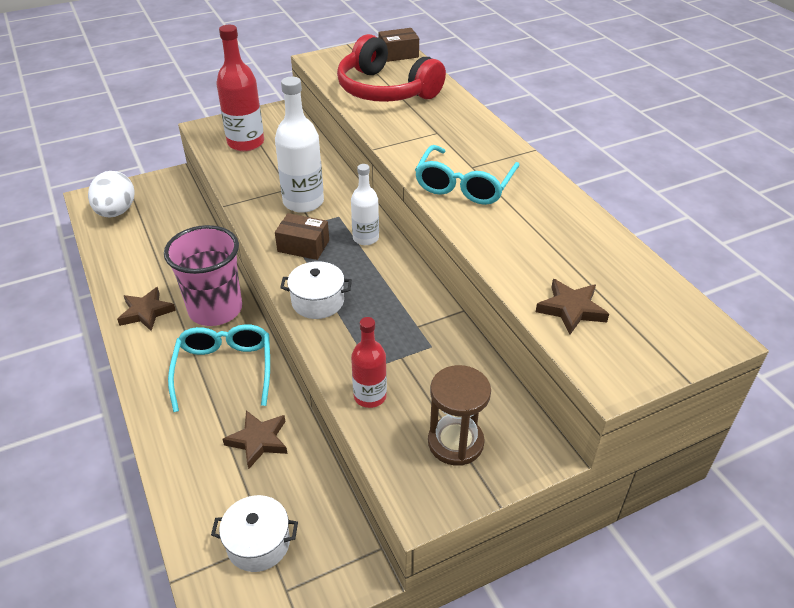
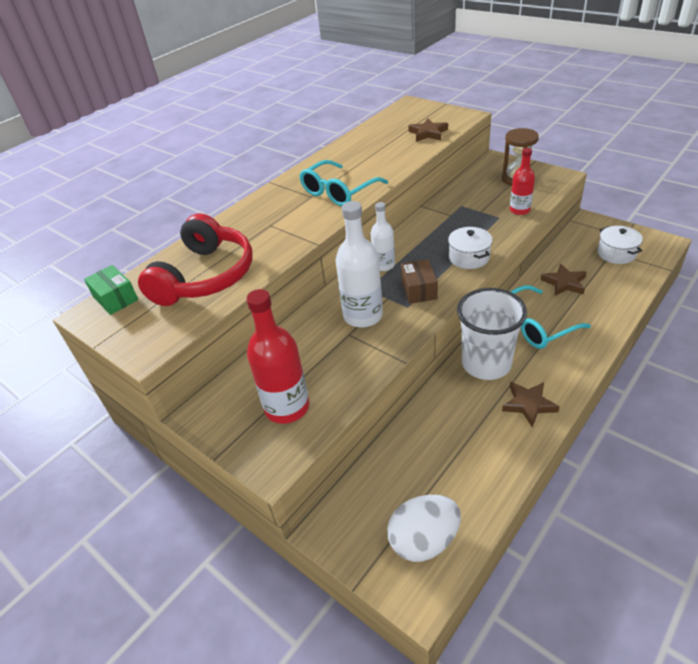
camera: 110 degrees left, 0 degrees up
pink cup [164,225,242,326] -> white cup [457,288,527,380]
brown box [378,28,419,62] -> green box [84,265,138,315]
turquoise glasses [415,145,520,205] -> turquoise glasses turned 135 degrees clockwise [299,160,388,206]

